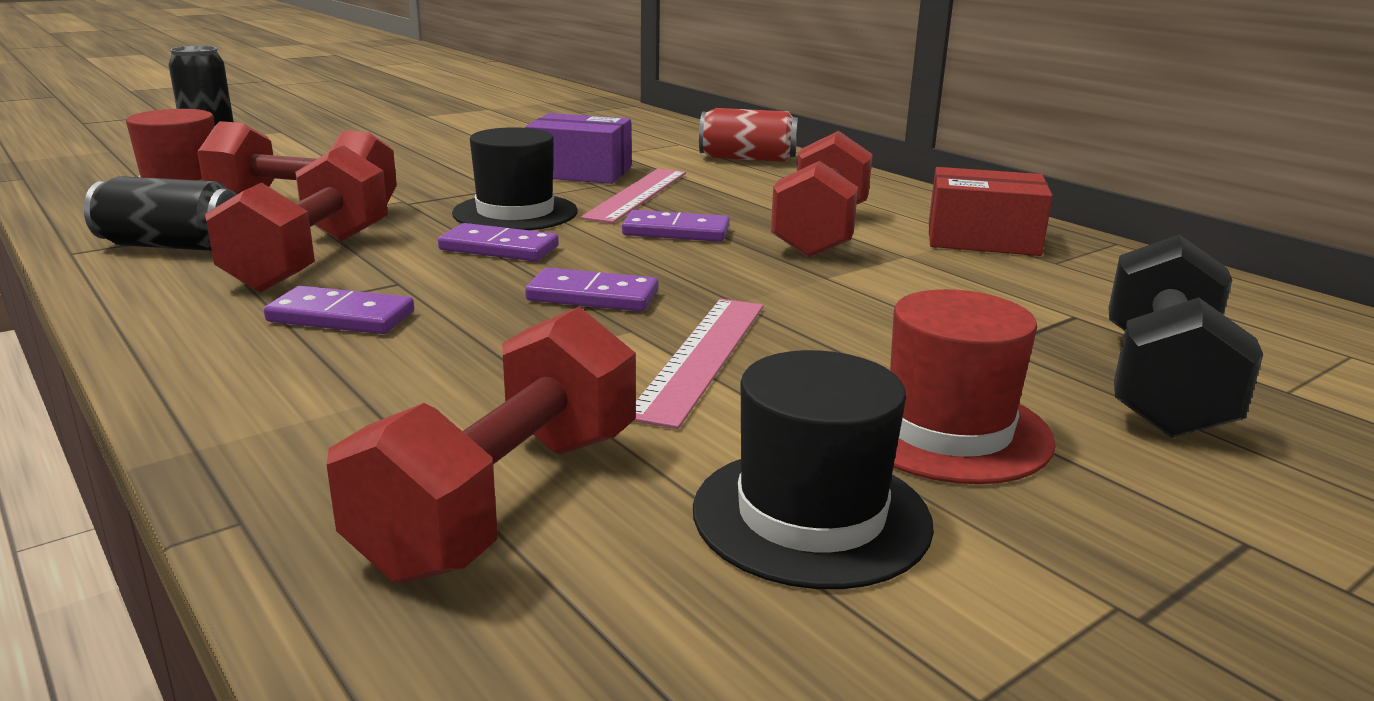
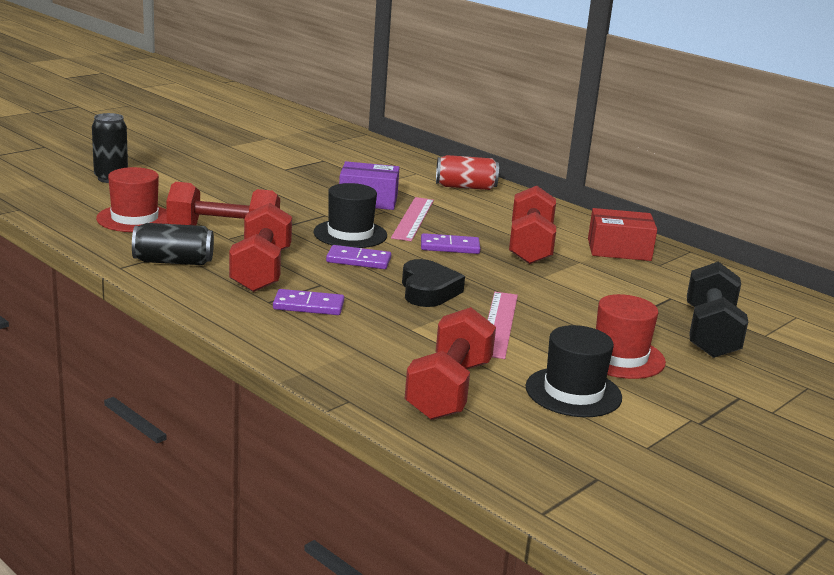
camera: 10 degrees left, 0 degrees up
purple domino [525,268,658,311] -> black heart [402,259,465,307]

